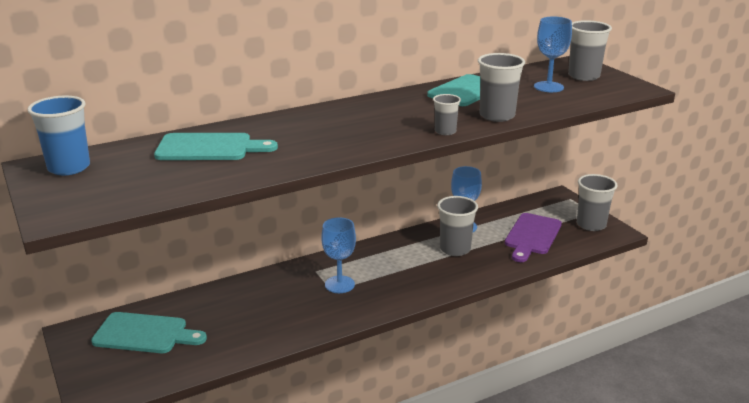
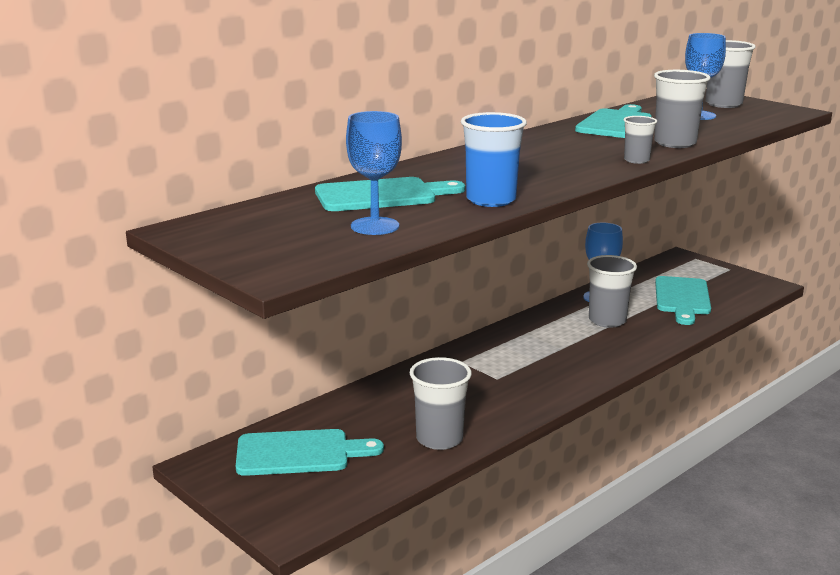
camera: 15 degrees left, 5 degrees down
blue cup [27,96,90,175] -> blue cup moved to [461,112,527,207]
blue goblet [322,217,356,293] -> blue goblet moved to [346,111,402,235]
purple cutting board [505,213,562,262] -> turquoise cutting board [655,276,711,325]
grey cup [577,174,617,231] -> grey cup moved to [410,357,472,450]

